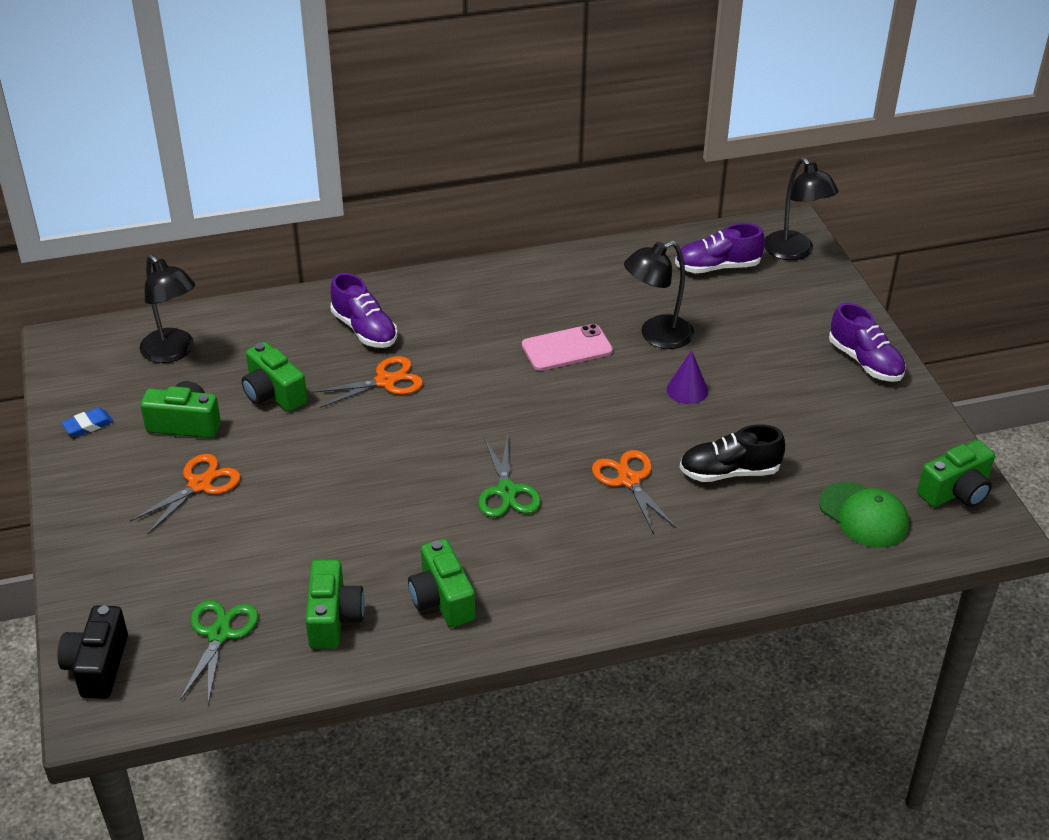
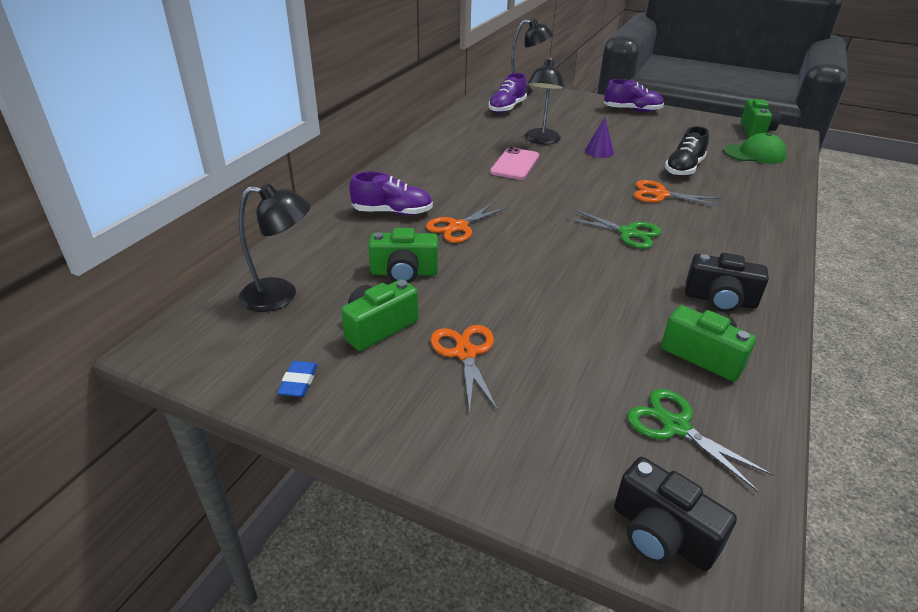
camera: 50 degrees left, 5 degrees down
orange scissors [312,356,423,408] -> orange scissors turned 150 degrees counterclockwise [426,202,508,243]
green camera [408,539,475,627] -> black camera [685,253,769,312]

